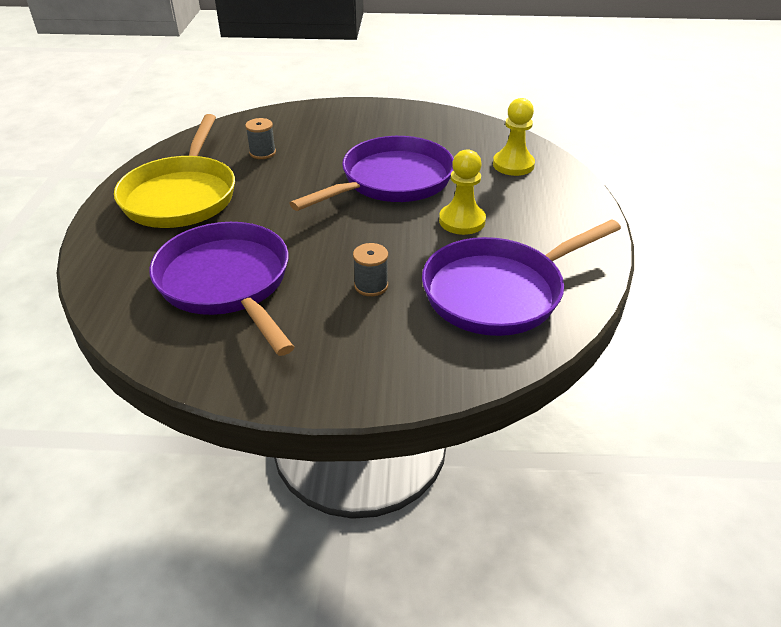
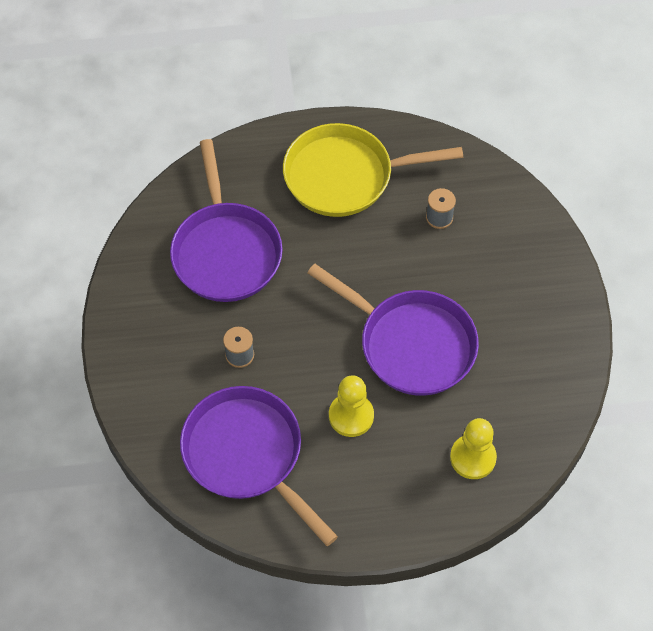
camera: 80 degrees right, 20 degrees up
purple pan [149,222,294,356] -> purple pan turned 120 degrees clockwise [170,139,283,302]

